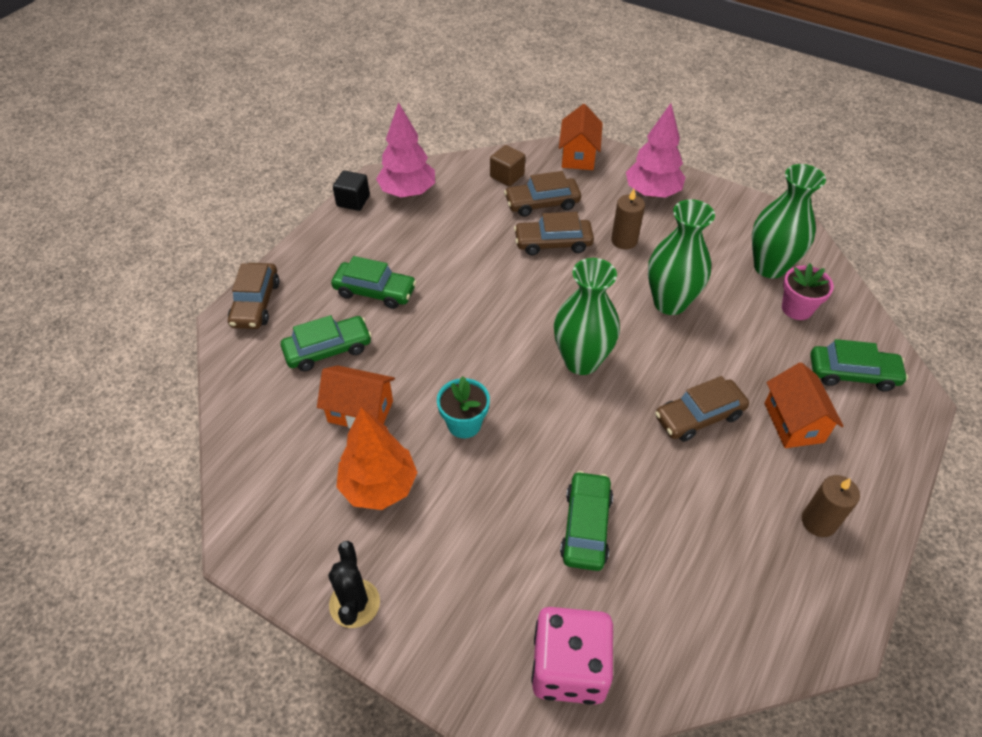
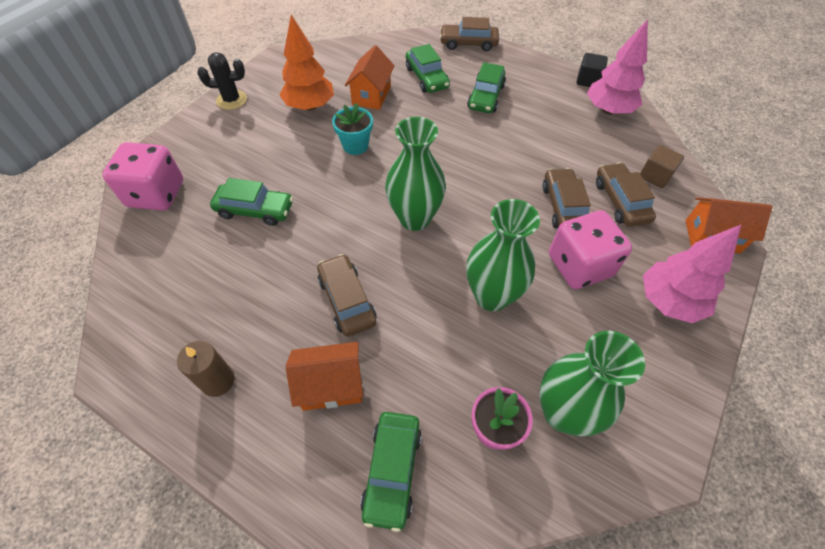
camera: 90 degrees right, 5 degrees up
brown candle [611,189,645,249] -> pink dice [549,210,632,289]

